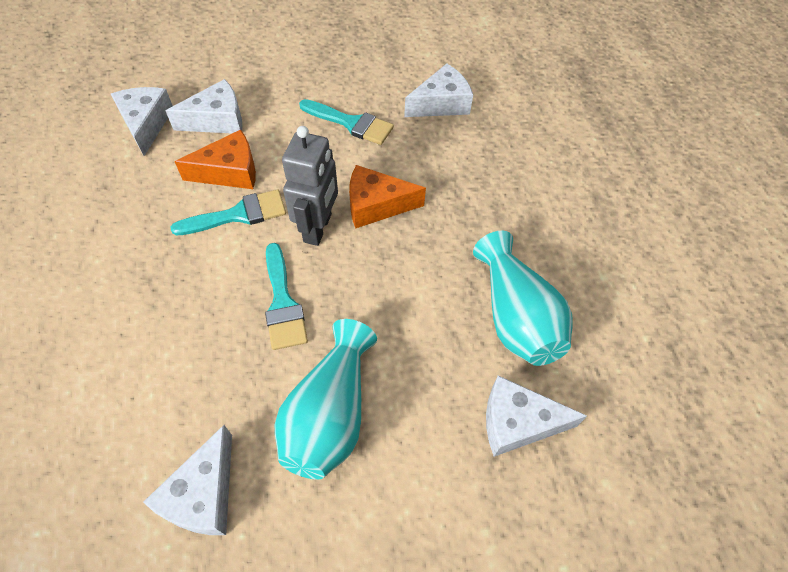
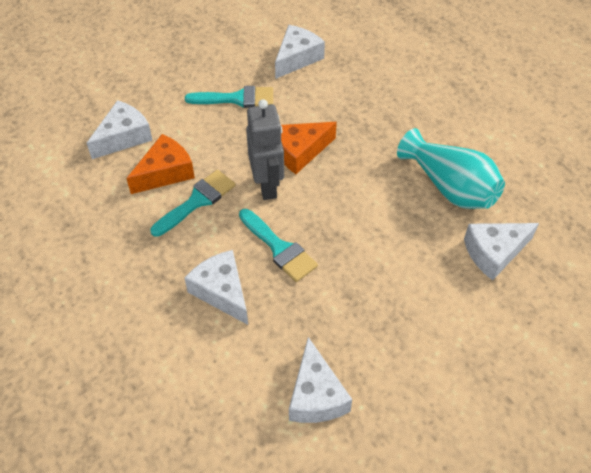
camera: 25 degrees left, 5 degrees down
white cheese [111,87,173,156] -> white cheese moved to [185,250,248,325]
turquoise vase [274,319,377,479] -> none

